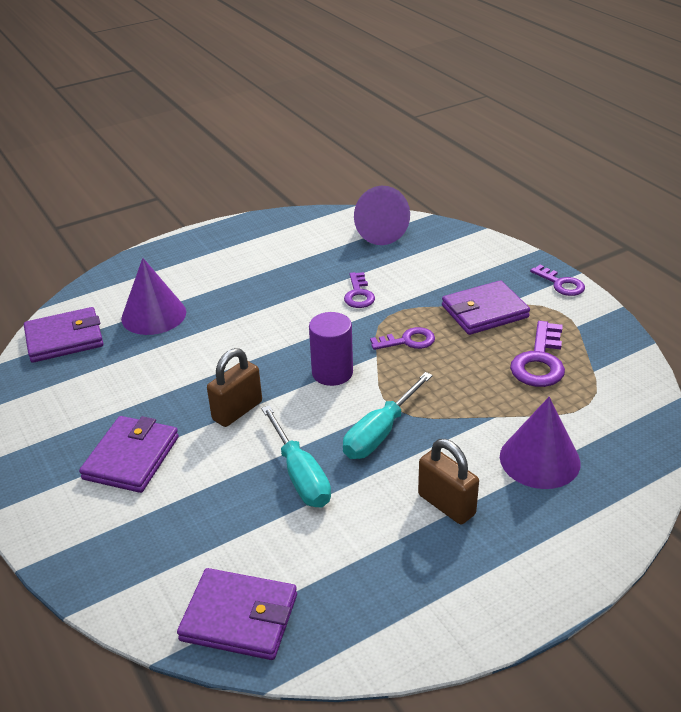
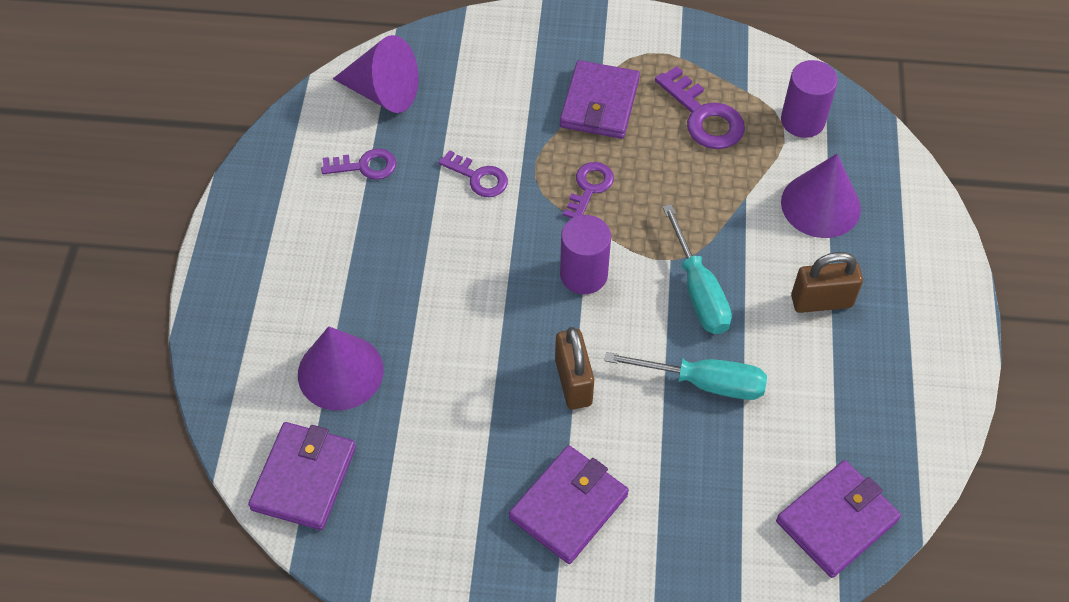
camera: 55 degrees left, 20 degrees up
purple wallet [79,416,179,493] -> purple wallet turned 75 degrees clockwise [509,445,629,564]
purple key [530,265,585,296] -> purple key moved to [321,148,396,180]
none -> purple cylinder [781,60,838,138]

